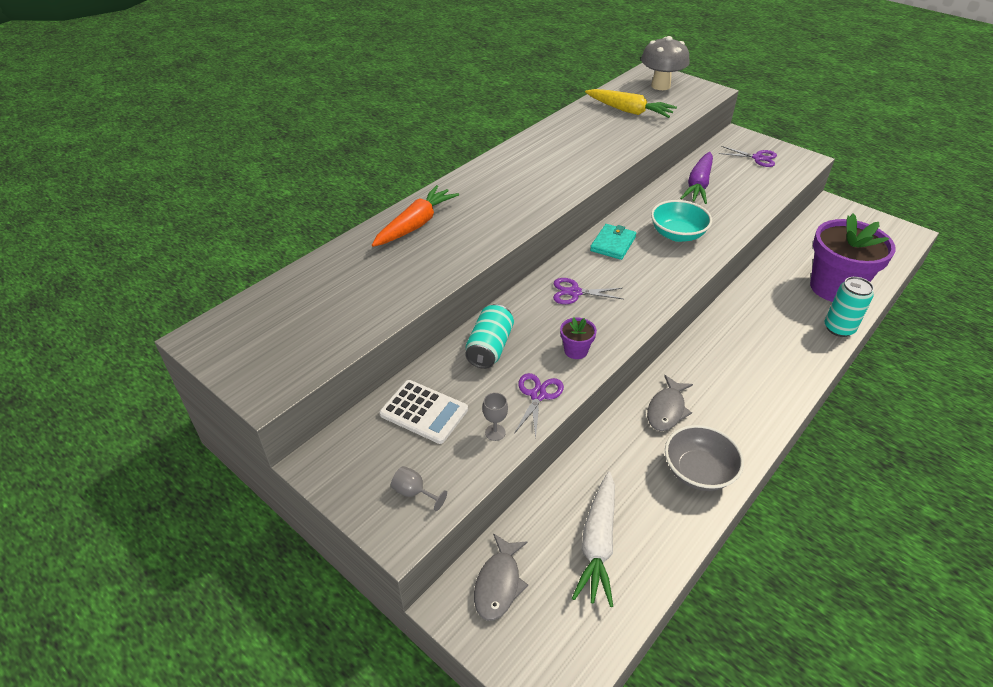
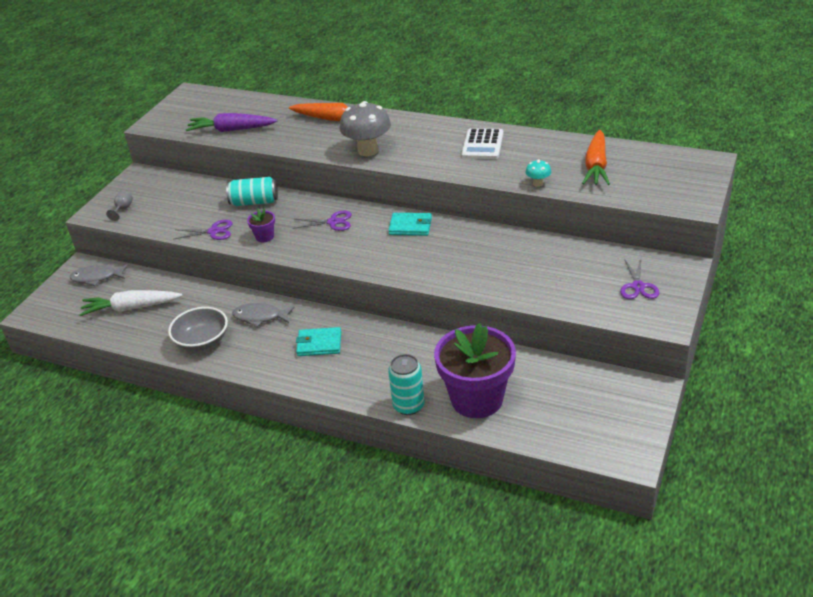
camera: 75 degrees right, 5 degrees down
white calculator [380,380,468,444] -> white calculator moved to [462,128,503,159]
grey goblet [482,393,508,441] -> none
purple scissors [553,278,623,304] -> purple scissors turned 105 degrees clockwise [293,211,352,231]
yellow carrot [585,89,677,118] -> orange carrot [582,130,610,185]
grey mushroom [641,36,690,90] -> grey mushroom moved to [340,101,391,156]
turquoise bowl [651,200,712,242] -> none
purple carrot [680,152,713,204] -> purple carrot moved to [186,113,277,132]
none -> turquoise wallet [296,327,341,356]
none -> turquoise mushroom [525,159,551,187]

